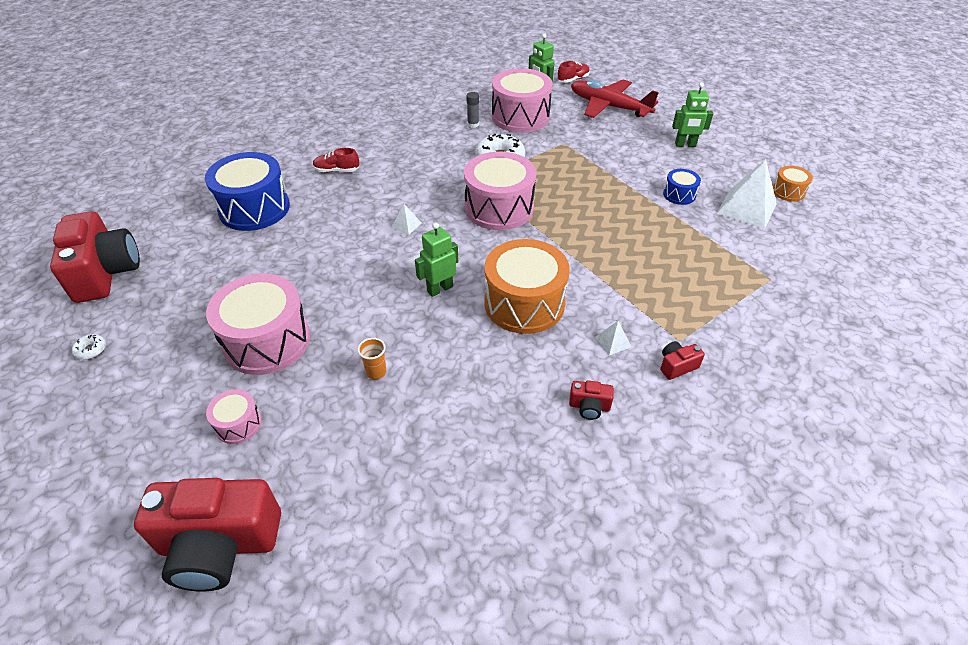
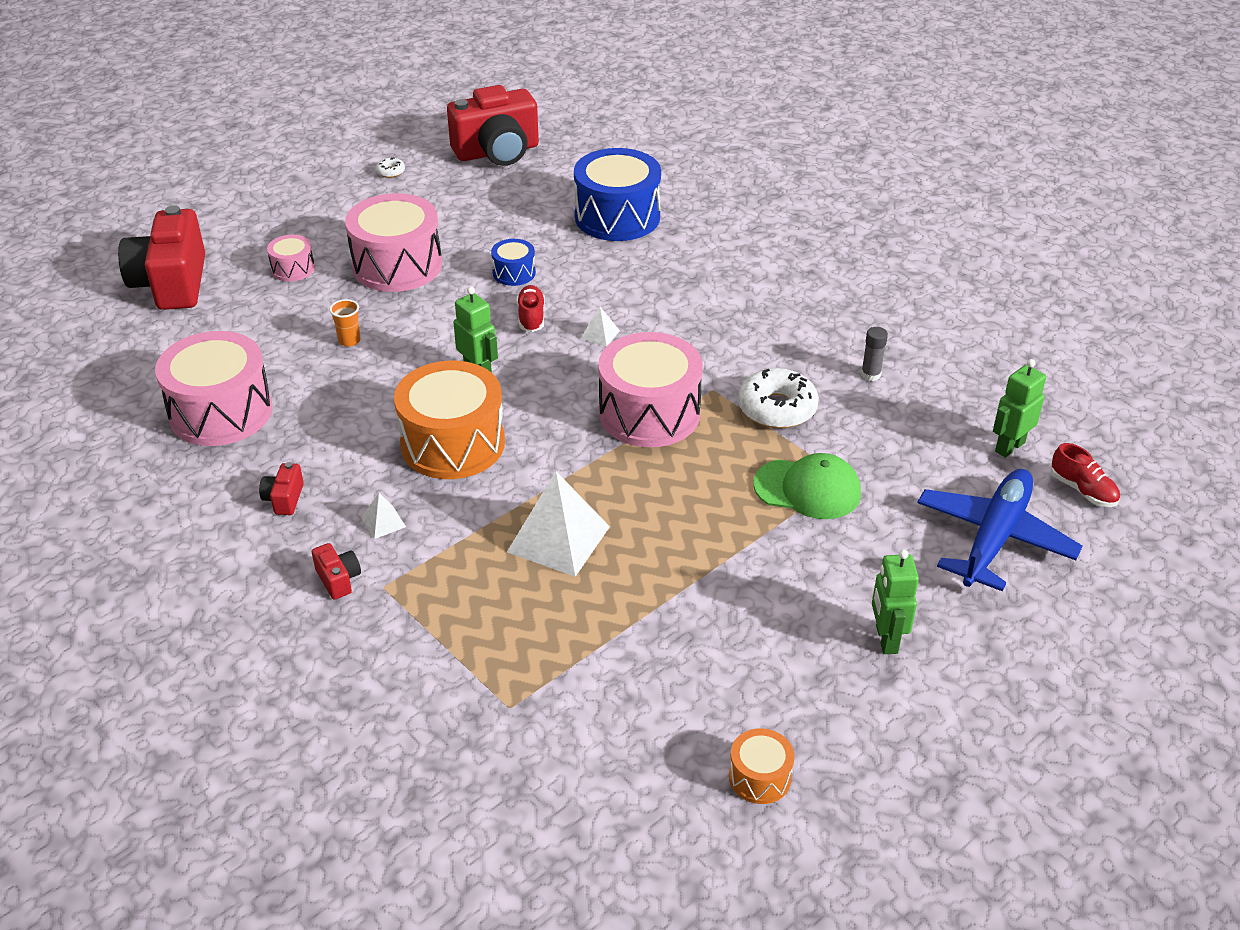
camera: 85 degrees right, 5 degrees down
red shoe [313,148,359,172] -> red shoe moved to [517,285,545,332]
pink drum [492,68,552,133] -> pink drum moved to [155,331,272,446]
red plane [571,79,659,118] -> blue plane [917,469,1082,591]
blue drum [663,169,701,205] -> blue drum moved to [491,239,536,286]
white pyramid [717,159,777,229] -> white pyramid moved to [507,471,610,577]
none -> green cap [753,453,861,519]

